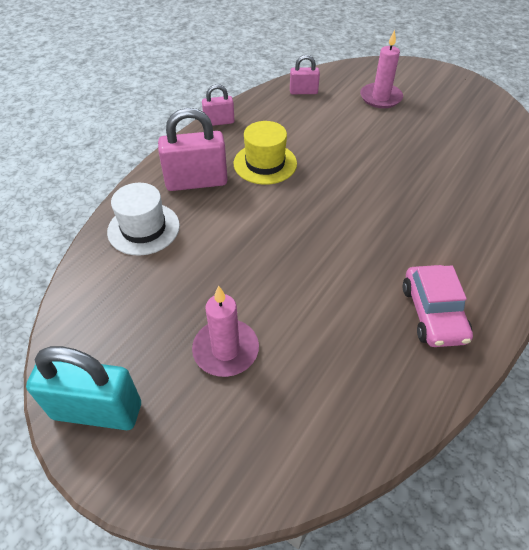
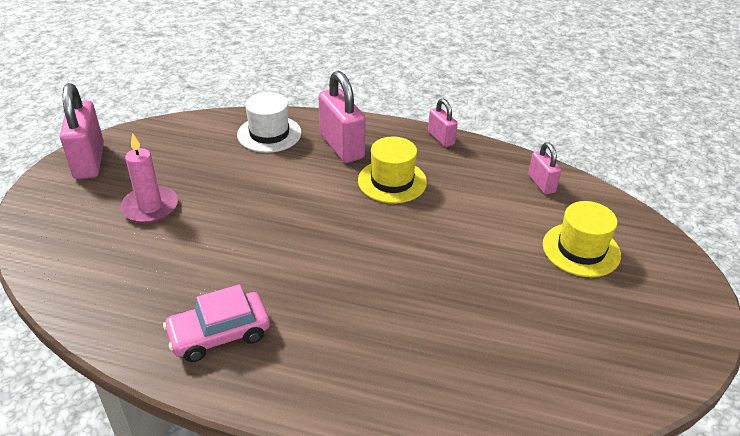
camera: 70 degrees right, 10 degrees down
turquoise padlock [26,346,141,430] -> pink padlock [60,83,104,179]
pink candle [360,30,403,108] -> yellow hat [543,201,621,277]

